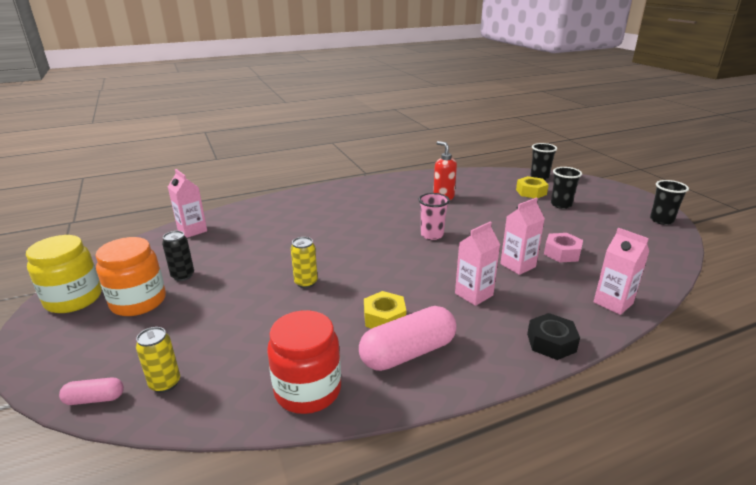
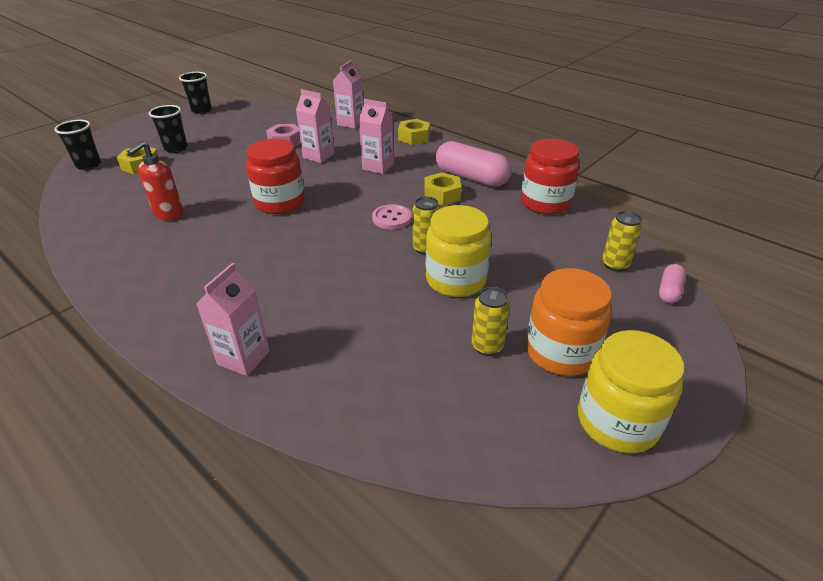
camera: 115 degrees left, 10 degrees up
pink capsule [59,378,124,405] -> pink capsule turned 60 degrees clockwise [659,264,686,304]
black can [162,231,194,281] -> yellow can [471,287,510,356]
pink carton [168,169,207,238] -> pink carton moved to [196,263,270,376]
pink cup [418,193,450,240] -> red jar [246,139,305,214]
black nut [527,313,580,360] -> yellow nut [398,119,430,145]
none -> pink button [372,204,412,230]
none -> yellow jar [426,205,491,297]

